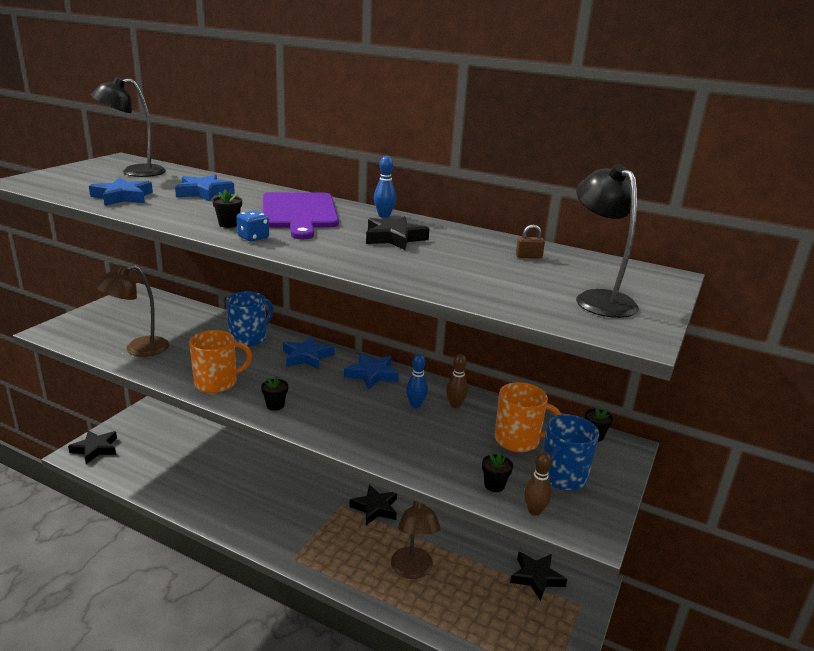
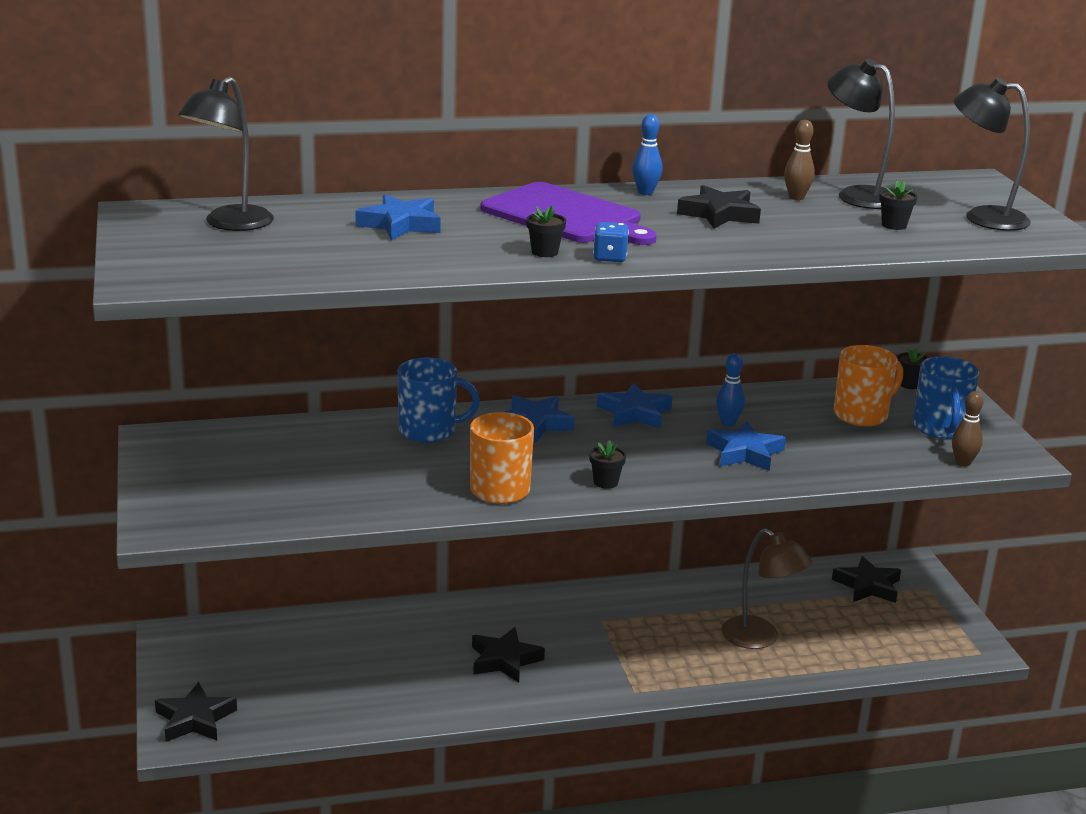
camera: 40 degrees left, 0 degrees up
blue star [89,178,153,206] -> blue star moved to [706,421,786,471]
brown lamp [95,265,169,357] -> none
blue mug [226,291,273,347] -> blue mug turned 90 degrees clockwise [397,358,480,443]
black star [349,485,397,525] -> black star moved to [472,627,545,683]
brown bowling pin [446,354,468,408] -> brown bowling pin moved to [784,120,815,200]
black flower pot [482,452,513,492] -> black flower pot moved to [879,180,918,230]
brown padlock [516,224,545,259] -> black lamp [827,59,895,209]

